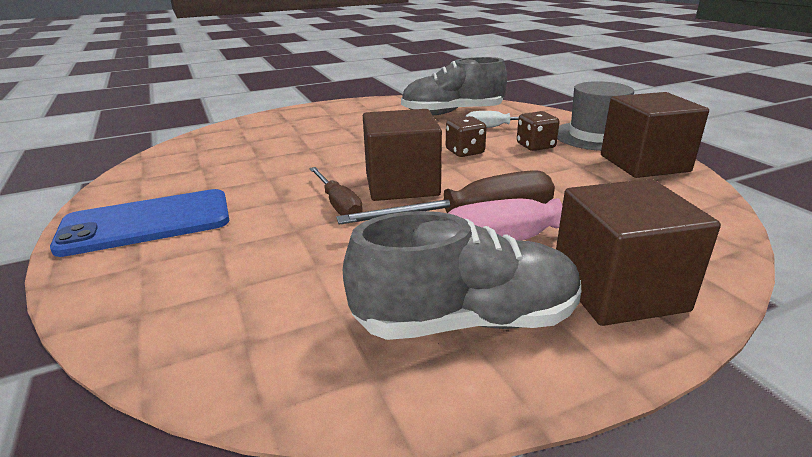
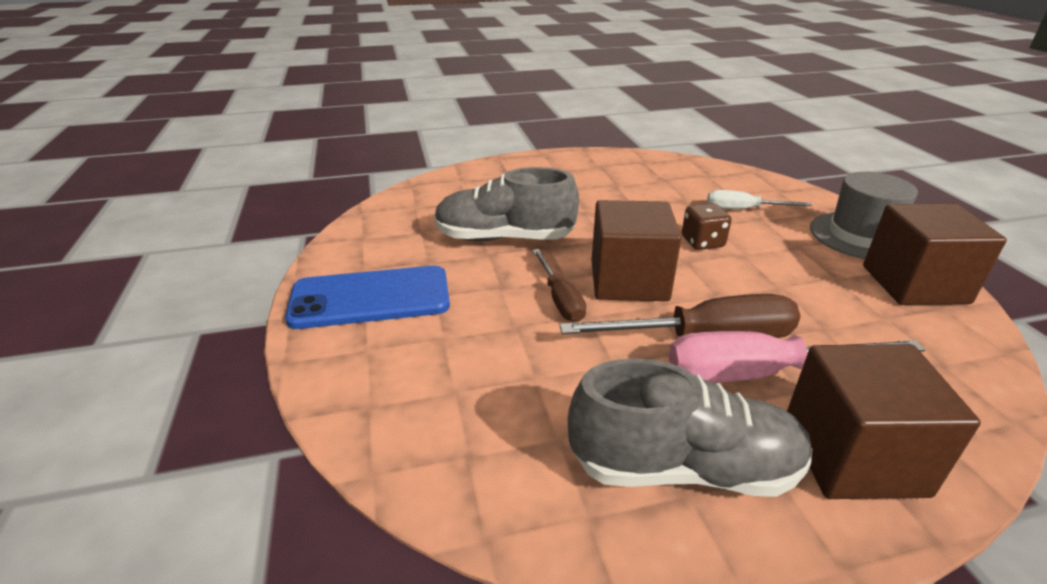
camera: 10 degrees right, 5 degrees up
grey shoe [401,57,507,115] -> grey shoe moved to [434,167,579,241]
brown dice [517,111,560,151] -> none

